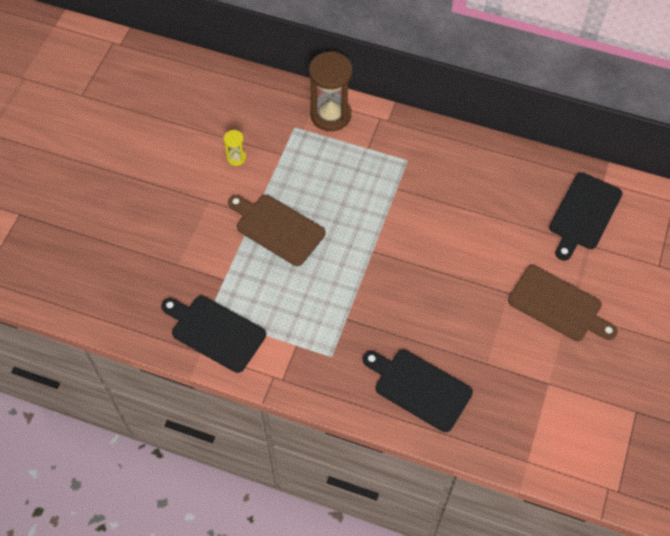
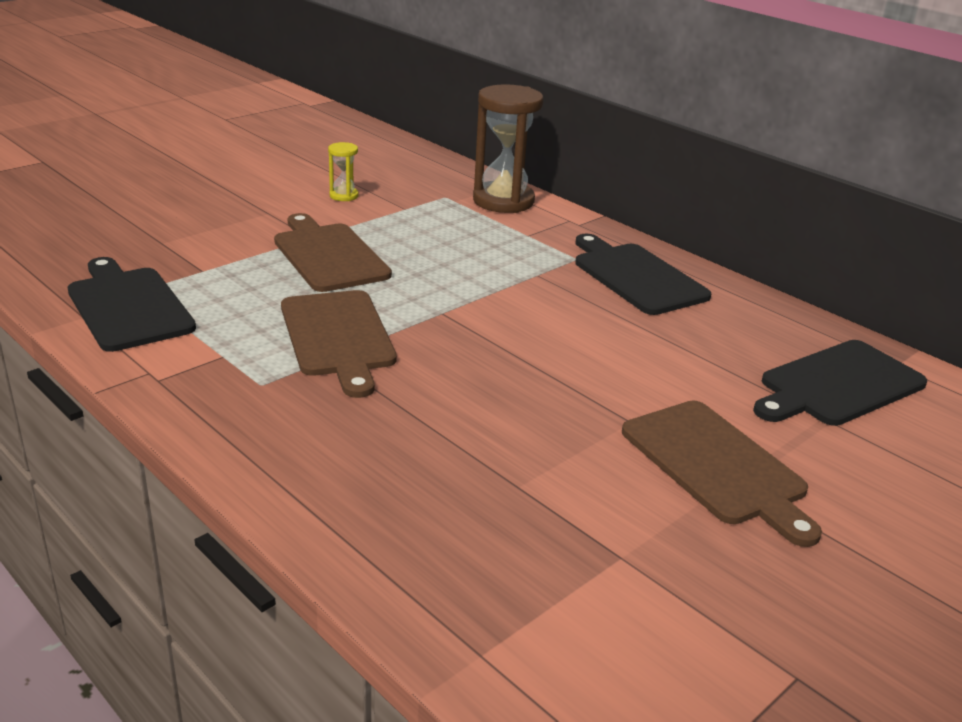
camera: 25 degrees right, 30 degrees down
black cutting board [363,349,473,432] -> black cutting board moved to [575,234,711,315]
none -> brown cutting board [281,290,397,398]

